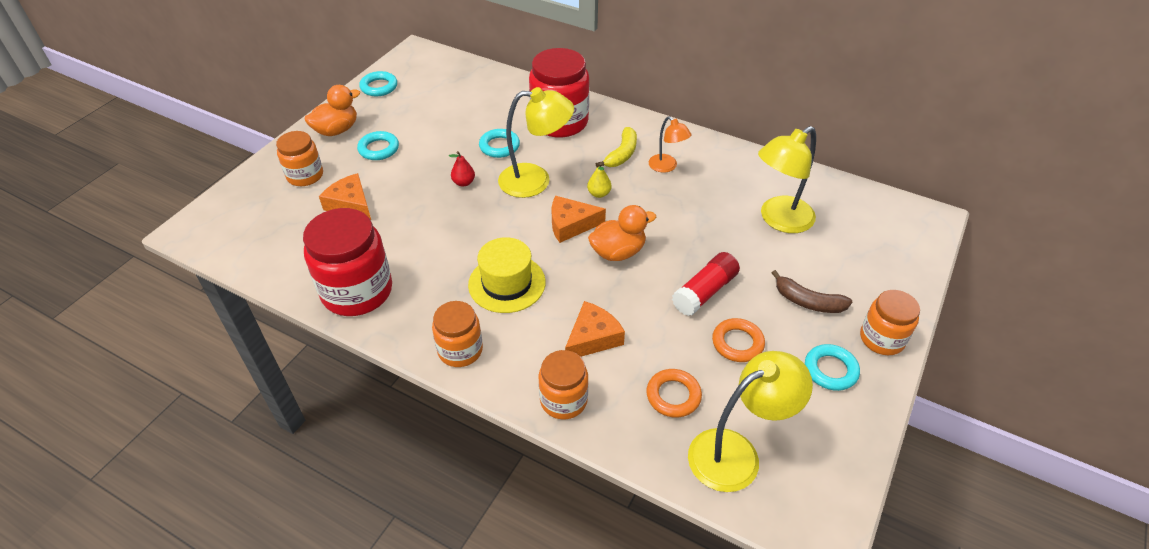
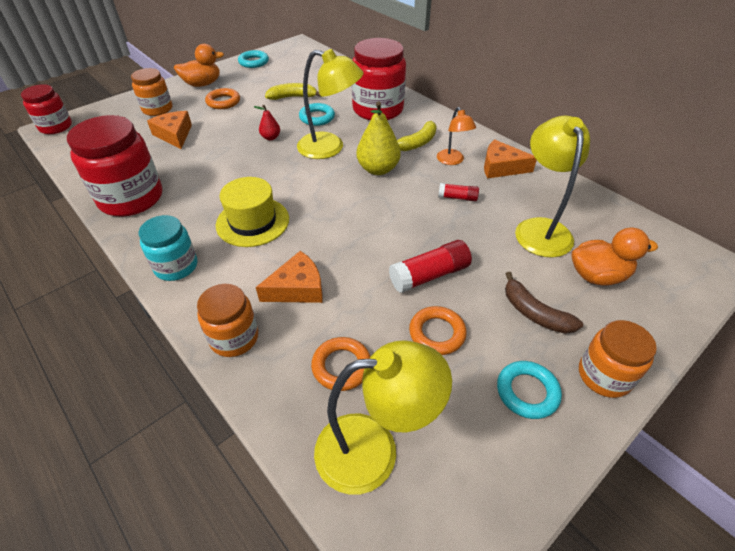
camera: 20 degrees right, 0 degrees up
turquoise ring [357,131,399,160] -> orange ring [205,88,240,109]
orange jar [432,301,483,367] -> turquoise jar [139,215,197,281]
orange cheese [551,196,606,243] -> orange cheese moved to [484,139,537,179]
yellow pear [587,163,612,198] -> yellow pear [357,101,401,175], size x1.91
orange duck [588,205,656,261] -> orange duck moved to [571,227,658,286]
yellow lamp [758,126,816,233] -> yellow lamp turned 105 degrees clockwise [515,115,590,258]
none -> red jar [21,84,72,134]
none -> yellow banana [265,83,322,100]
none -> red glue stick [438,183,479,201]

